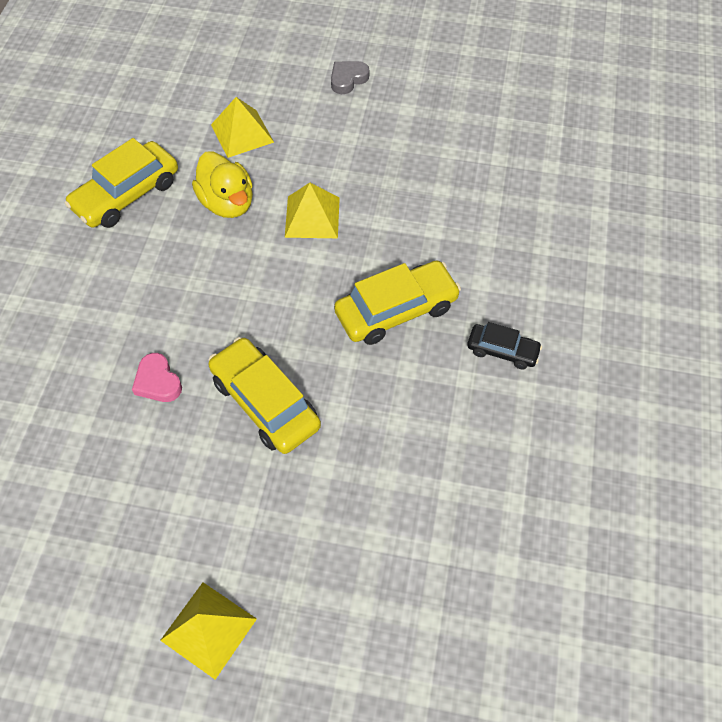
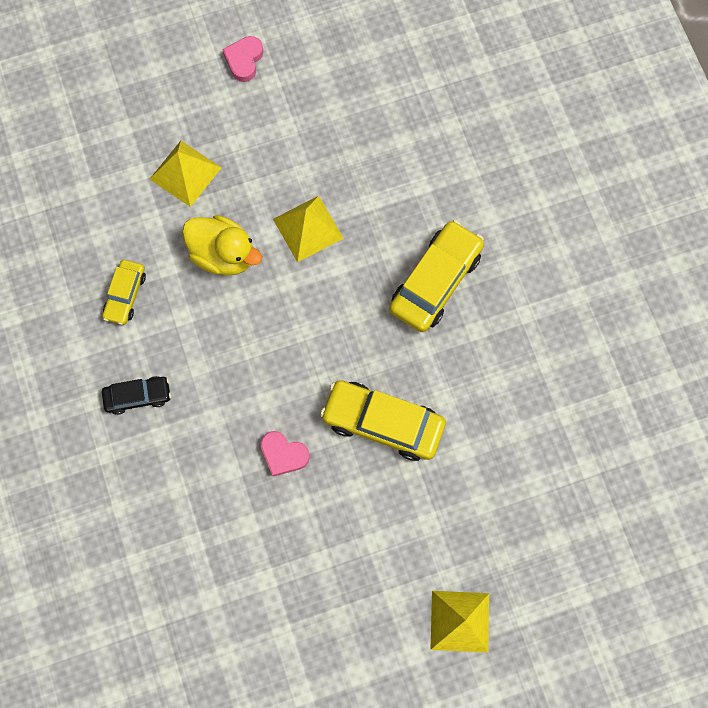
camera: 30 degrees left, 15 degrees up
yellow car [64,138,178,228] -> yellow car [102,260,146,325], size x0.57
grey heart [331,61,369,94] -> pink heart [222,36,263,82]
black car [467,322,542,369] -> black car moved to [102,376,171,415]

